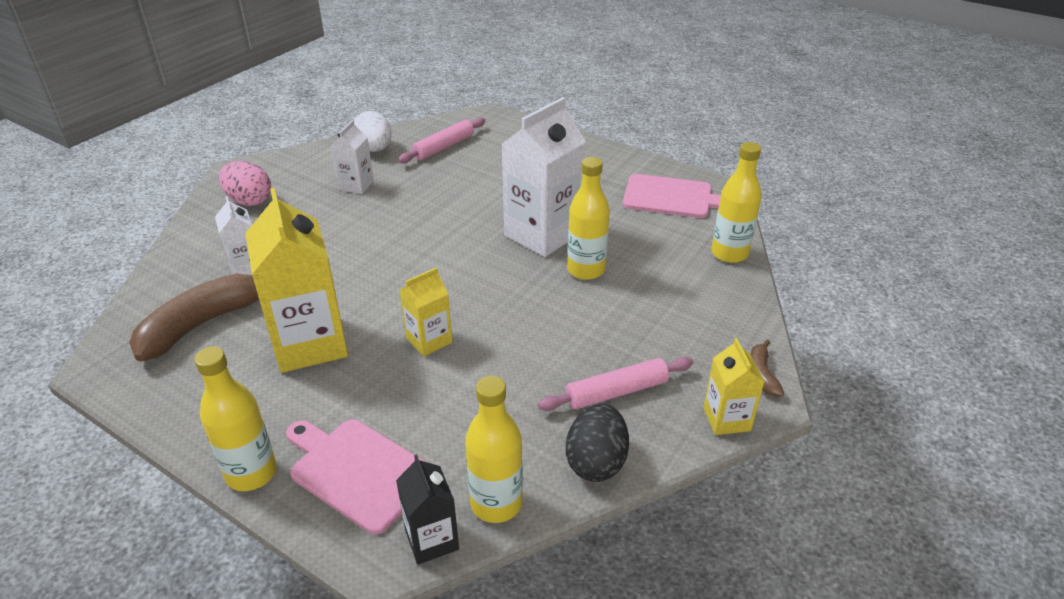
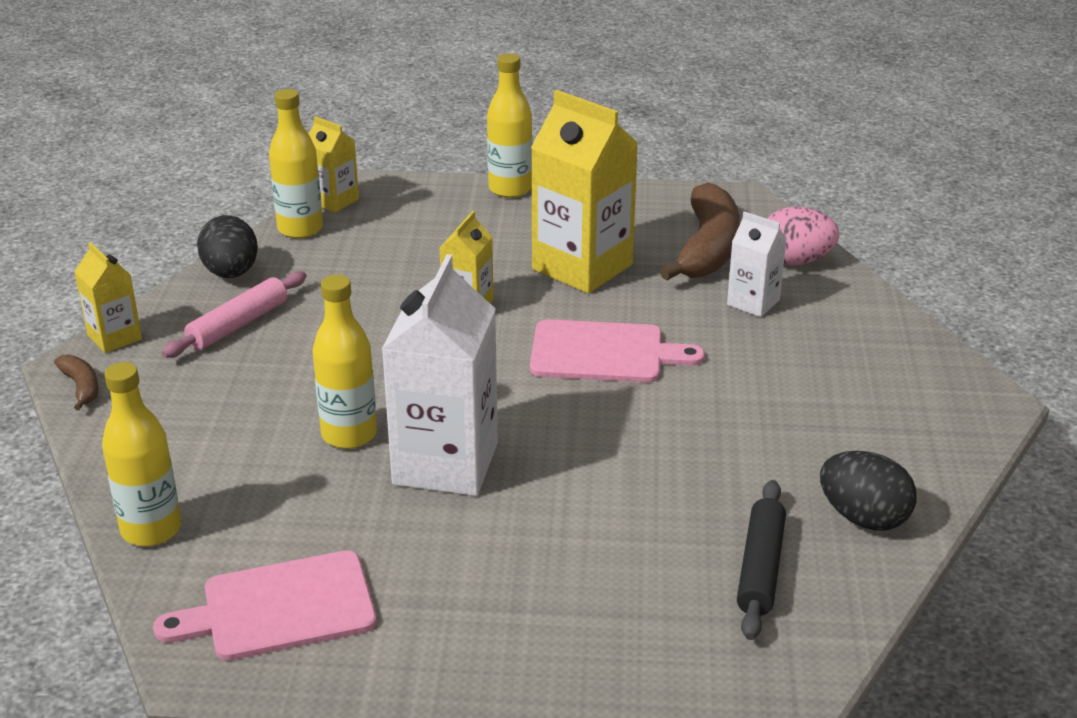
camera: 150 degrees right, 5 degrees down
pink egg [219,161,271,206] -> pink egg moved to [767,206,839,265]
pink cutting board [286,419,426,535] -> pink cutting board moved to [530,319,705,383]
white carton [331,120,374,194] -> none
white egg [354,111,392,152] -> black egg [820,451,916,531]
black carton [396,454,459,565] -> yellow carton [309,116,359,213]
pink rolling pin [398,117,485,163] -> black rolling pin [737,480,786,640]

